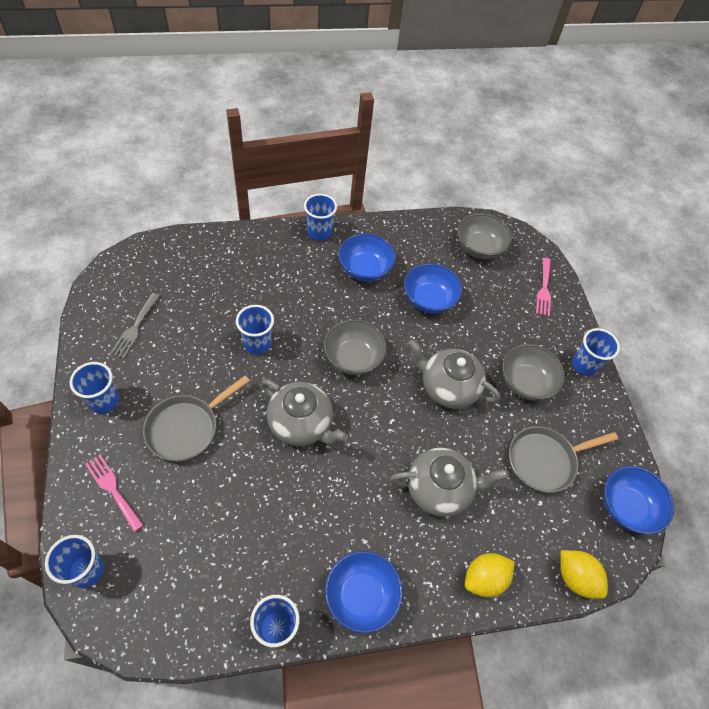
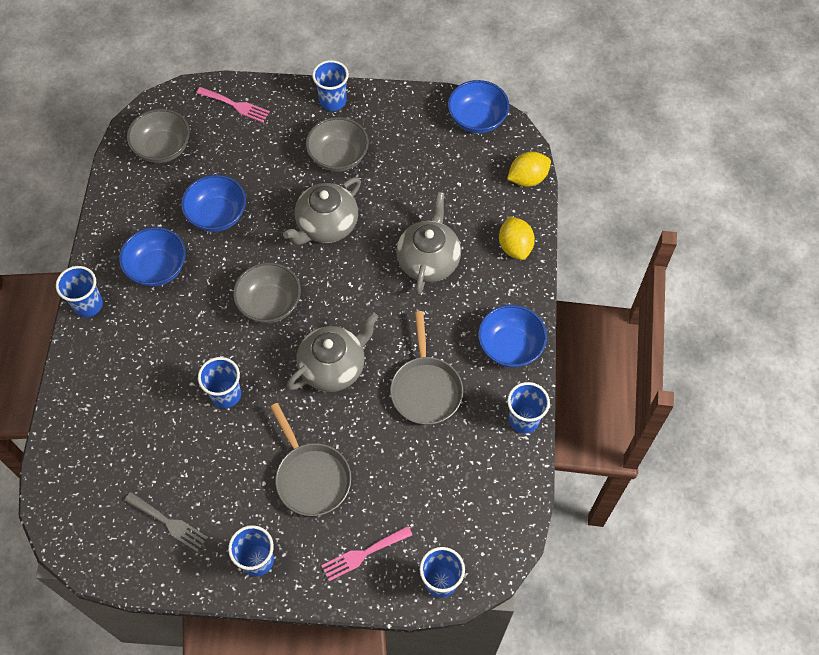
camera: 70 degrees left, 5 degrees up
grey pan [509,426,618,493] -> grey pan moved to [390,311,463,425]

